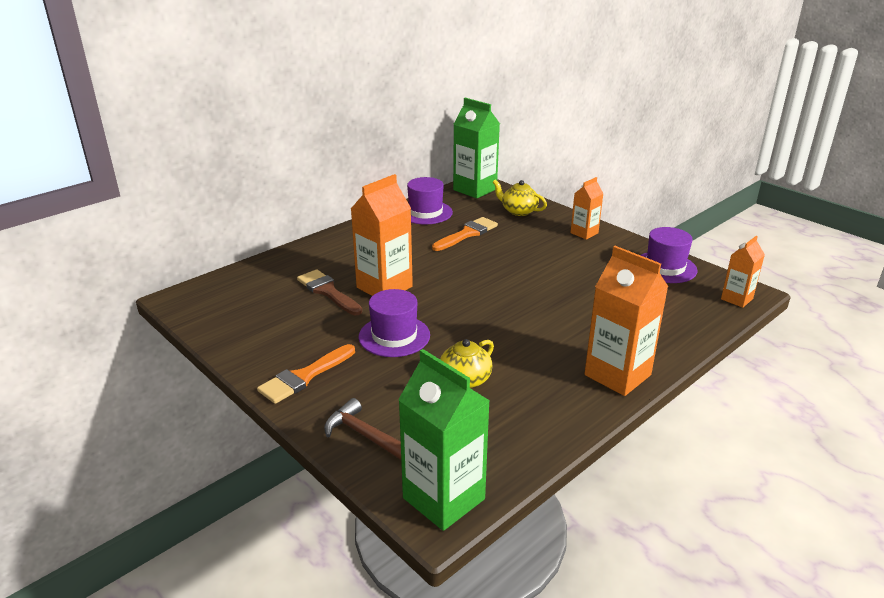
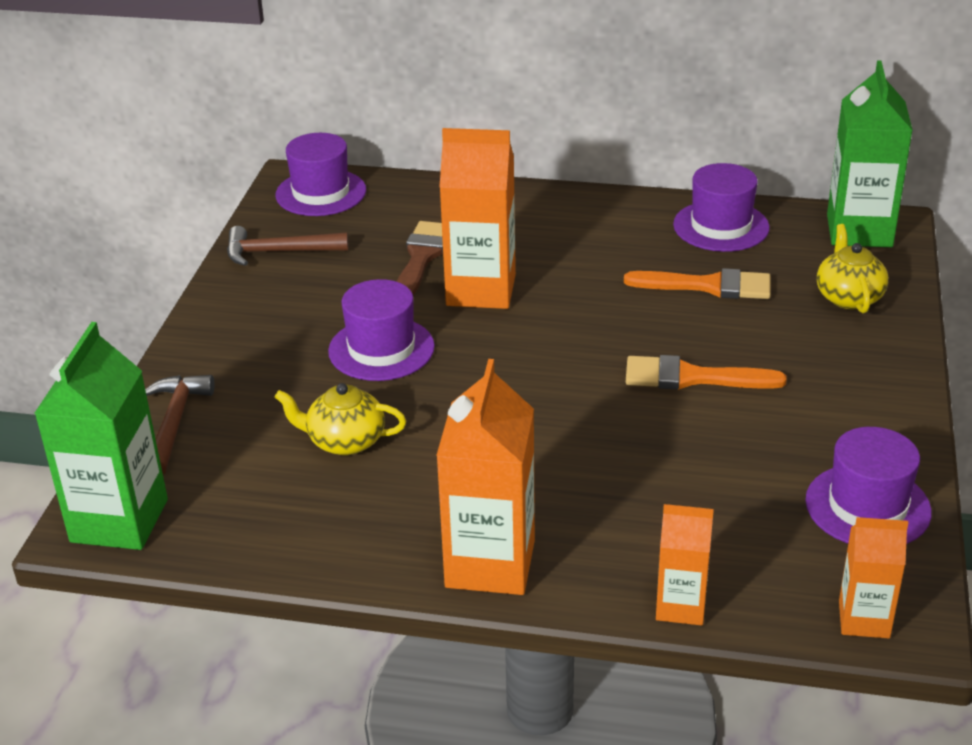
camera: 55 degrees right, 5 degrees up
orange brush [257,344,355,404] -> orange brush moved to [626,355,787,390]
orange carton [570,177,604,240] -> orange carton moved to [656,504,714,626]
none -> brown hammer [227,226,349,266]
none -> purple hat [275,133,366,216]

